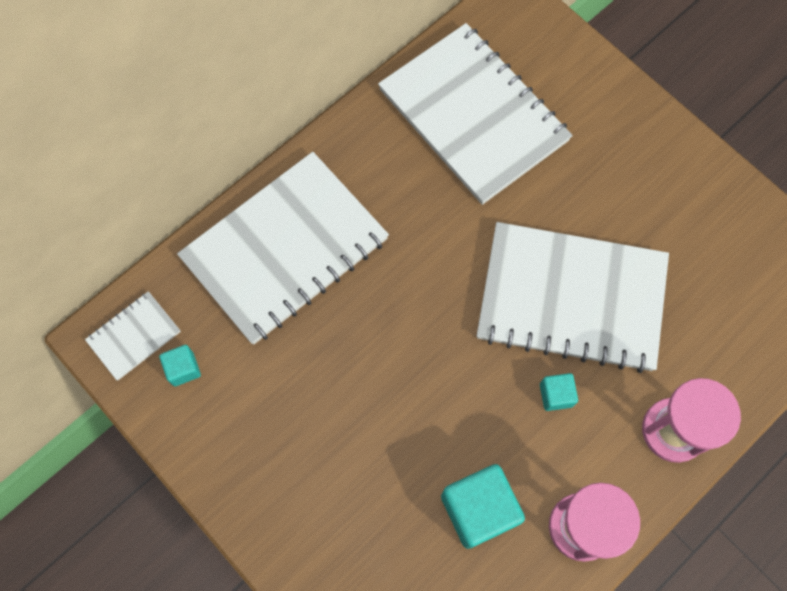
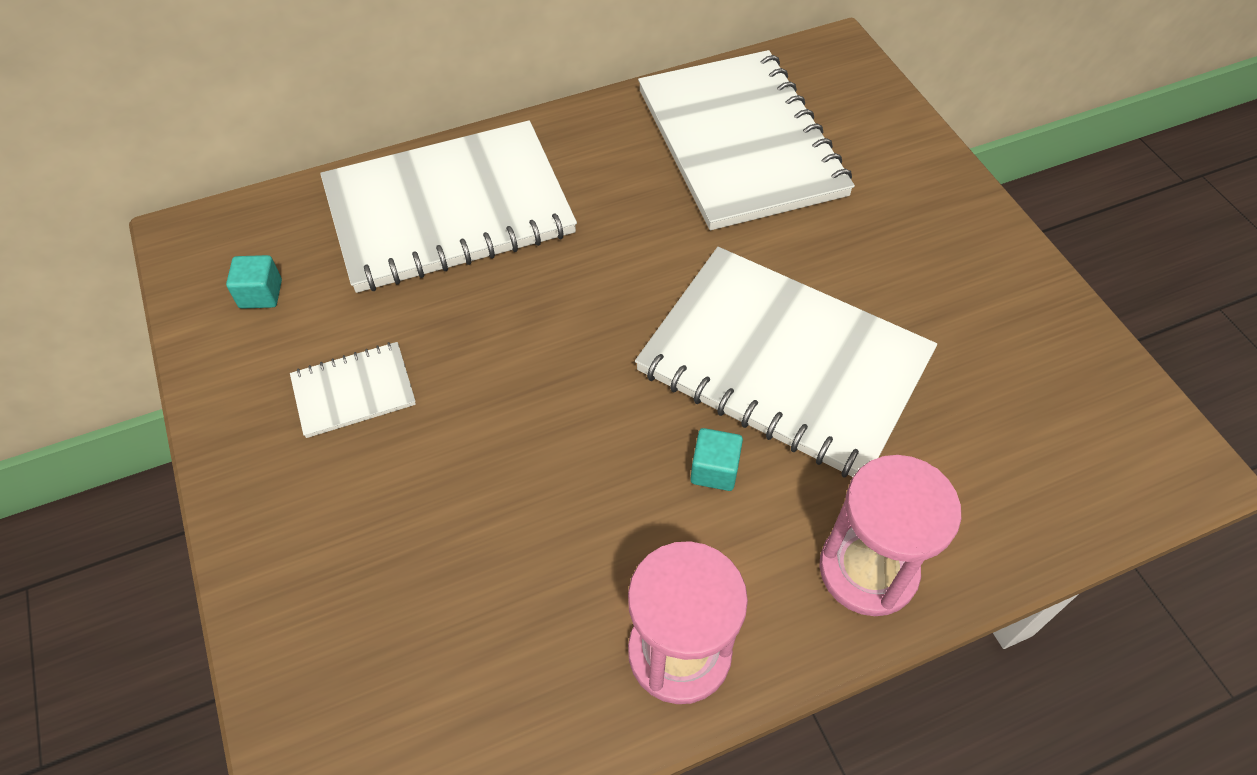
camera: 20 degrees right, 15 degrees down
white notebook [85,291,181,380] -> white notebook moved to [290,342,416,438]
turquoise cube [441,464,525,549] -> none

